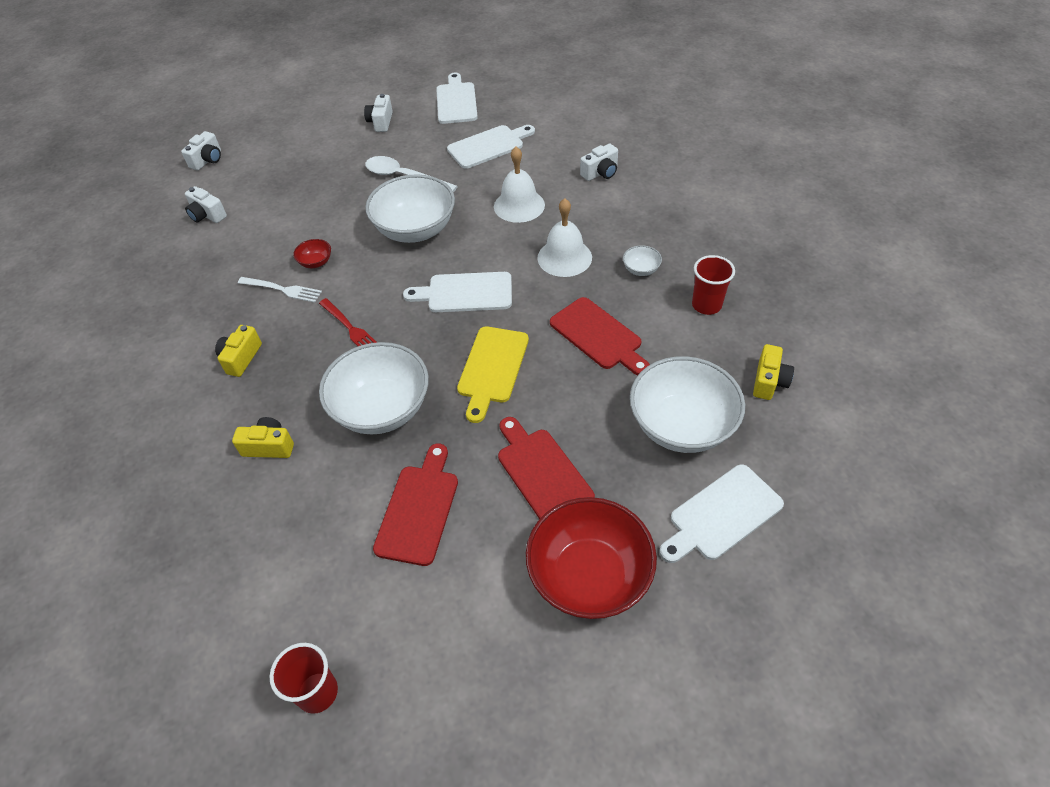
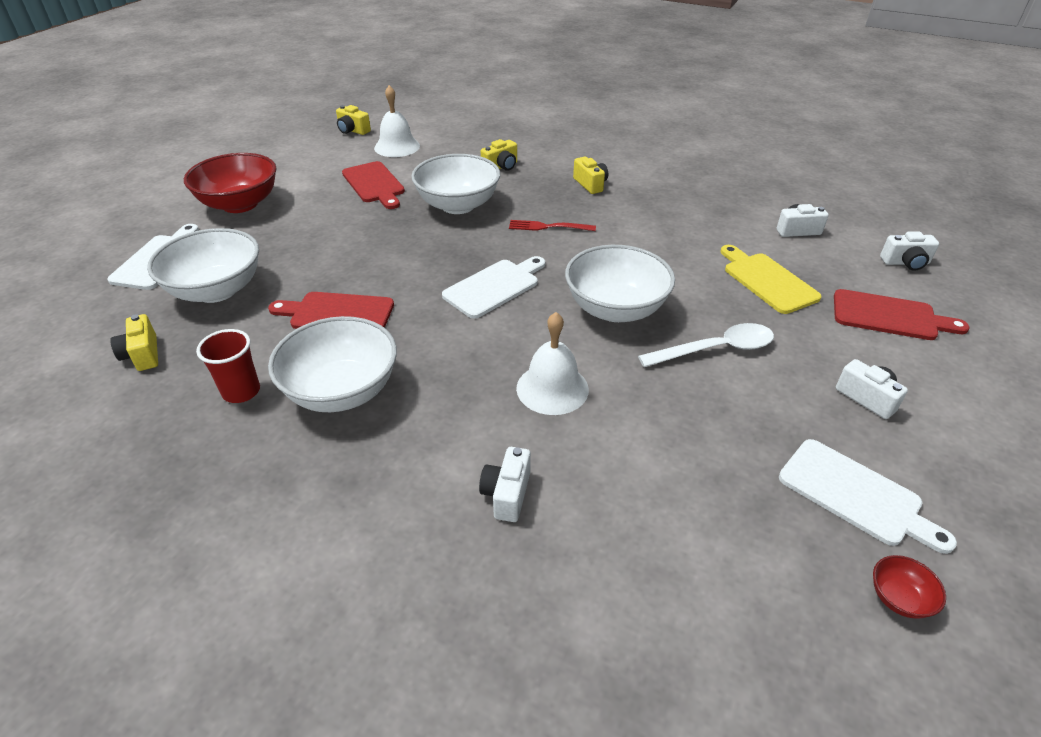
camera: 135 degrees right, 10 degrees down
white camera [181,131,221,170] -> white camera turned 75 degrees counterclockwise [880,231,939,271]
white fork [238,277,322,303] -> none
red cup [269,643,338,714] -> yellow camera [336,105,371,135]
red bowl [293,239,331,268] -> red bowl moved to [873,555,946,619]
white cutting board [447,125,535,169] -> none
yellow cutting board [457,326,529,423] -> yellow cutting board moved to [720,245,822,314]
red cutting board [498,417,595,519] -> red cutting board moved to [834,289,969,340]
white bell [537,198,592,277] -> white bell moved to [374,85,420,157]
white bowl [623,245,662,276] -> white bowl [268,316,397,412], size x2.41

